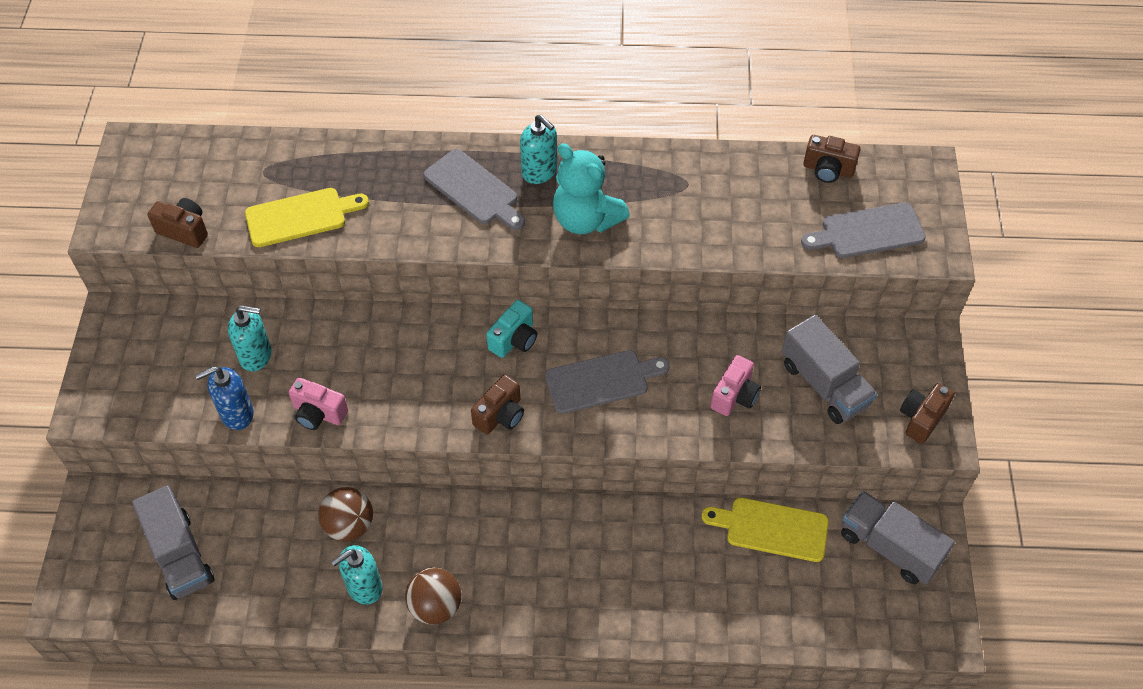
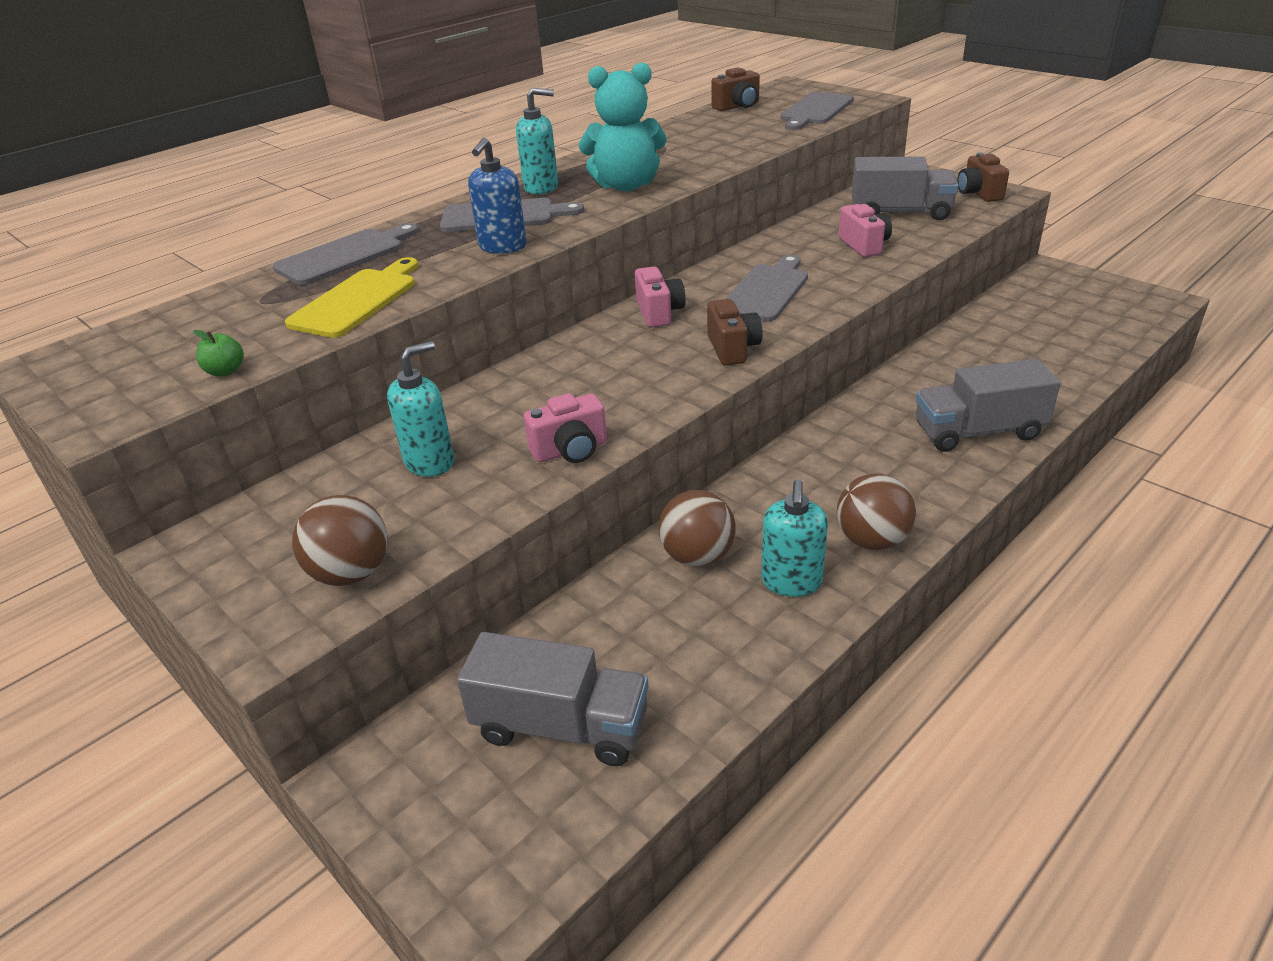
camera: 45 degrees left, 20 degrees down
brown camera [147,198,208,248] -> green apple [193,330,244,376]
blue soap dispenser [195,366,254,430] -> blue soap dispenser moved to [468,138,527,254]
turquoise camera [486,300,537,358] -> pink camera [635,266,685,328]
yellow cutting board [702,498,829,562] -> none
grey truck [841,491,955,585] -> grey truck moved to [916,359,1061,452]
none -> grey cutting board [273,223,419,285]
none -> brown ball [292,495,387,586]

